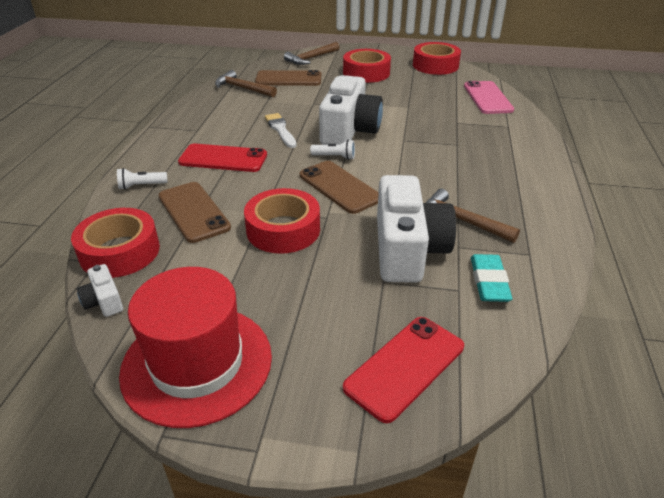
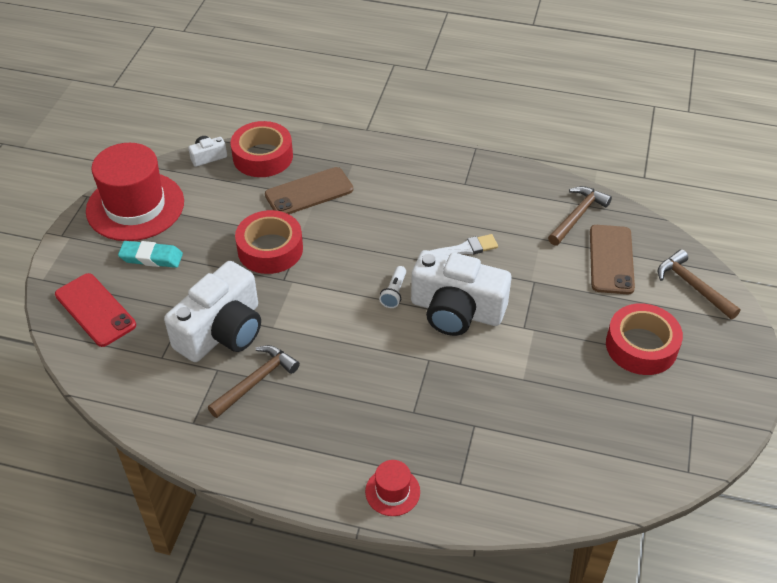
camera: 95 degrees right, 10 degrees up
white flashlight [117,168,168,190] -> none
red phone [178,144,267,172] -> none
brown phone [300,161,379,214] -> none
white camera [377,175,456,283] -> white camera turned 60 degrees counterclockwise [164,261,261,362]
red tape [413,42,461,75] -> none
pink phone [464,81,514,114] -> none
turquoise eraser [471,254,513,302] -> turquoise eraser moved to [118,241,183,268]
none -> red hat [365,460,420,516]

